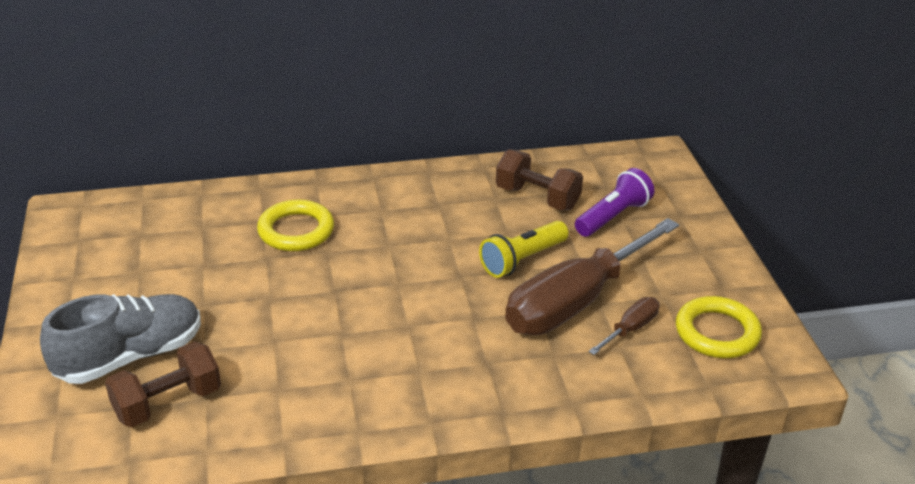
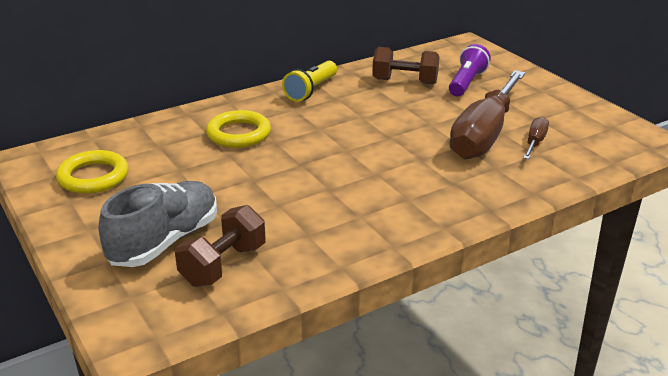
camera: 20 degrees left, 5 degrees down
yellow flashlight [479,221,569,278] -> yellow flashlight moved to [282,61,337,102]
yellow ring [676,296,762,358] -> yellow ring moved to [56,150,129,194]

